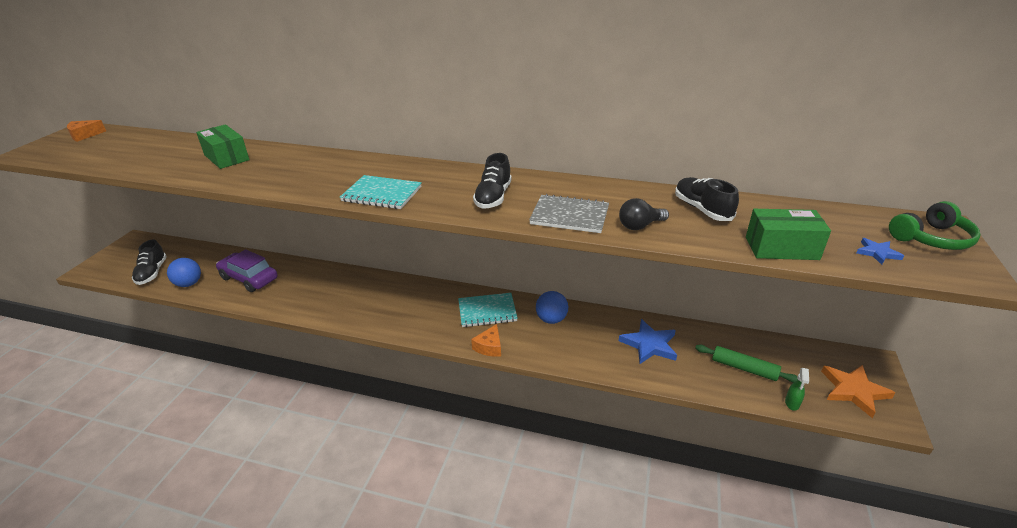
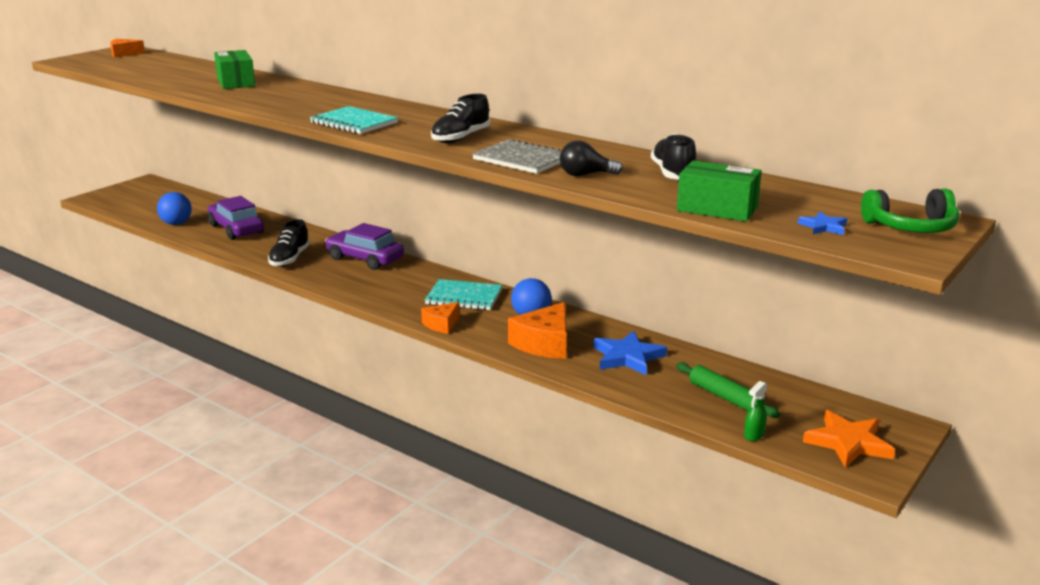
camera: 20 degrees right, 10 degrees down
black shoe [132,240,167,285] -> black shoe moved to [268,219,310,267]
none -> purple car [325,223,404,270]
none -> orange cheese [508,302,567,359]

